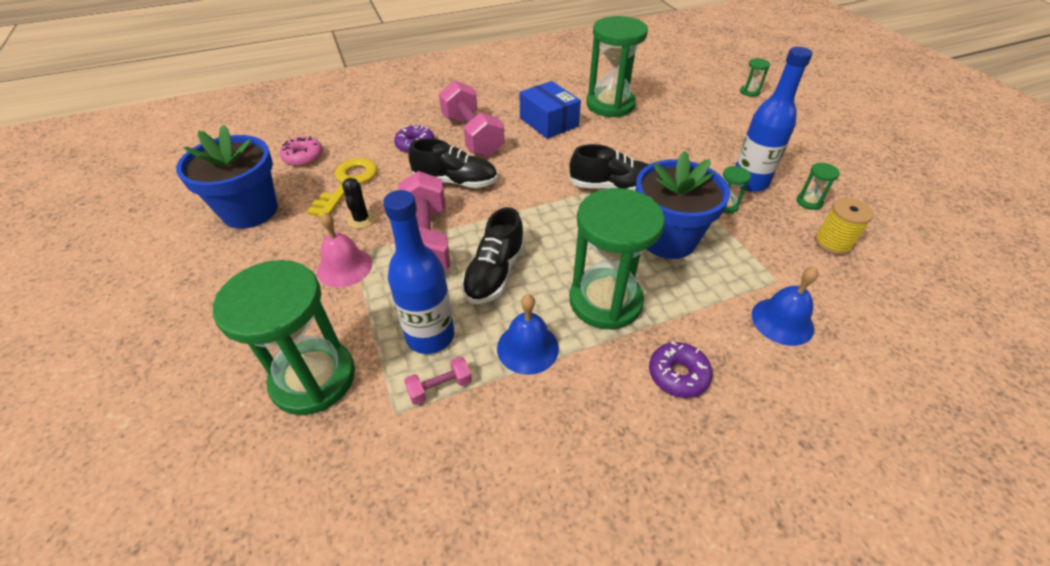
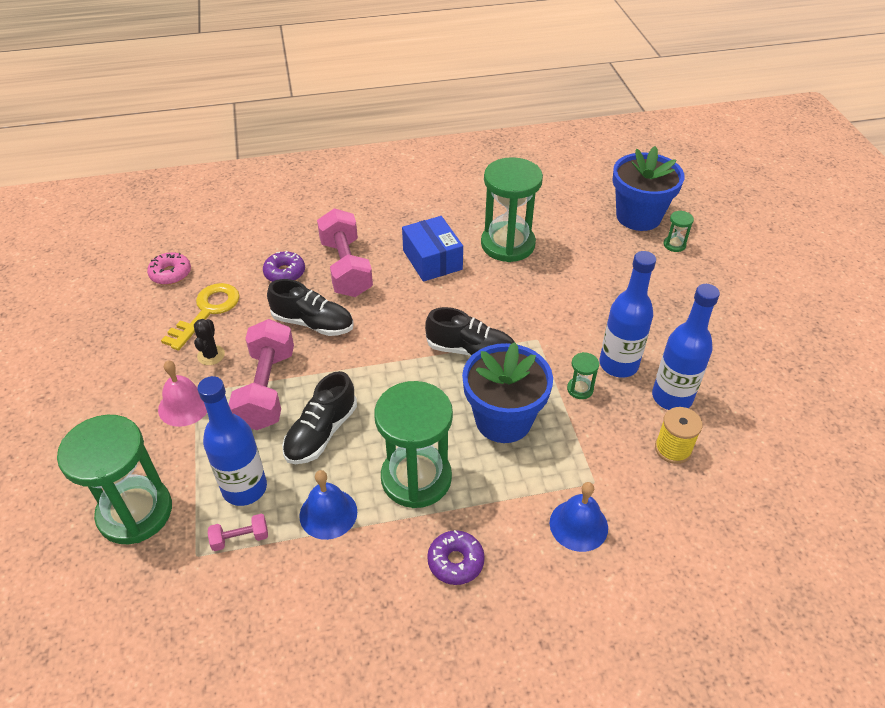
camera: 10 degrees right, 0 degrees up
blue flower pot [176,125,278,229] -> blue flower pot moved to [612,146,684,231]
green hourglass [796,163,840,210] -> blue bottle [652,284,720,410]

